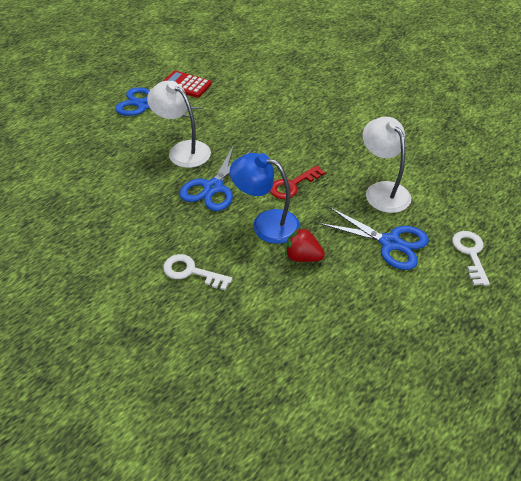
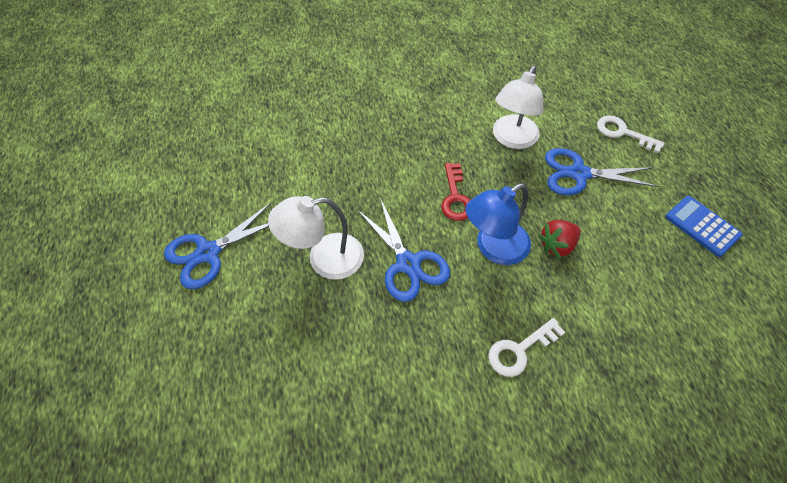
camera: 55 degrees left, 10 degrees up
red calculator [163,71,212,98] -> none
blue scissors [319,208,429,270] -> blue scissors turned 150 degrees counterclockwise [545,148,659,195]
white lamp [362,117,411,213] -> white lamp turned 75 degrees counterclockwise [493,66,544,149]
none -> blue calculator [665,196,743,257]

